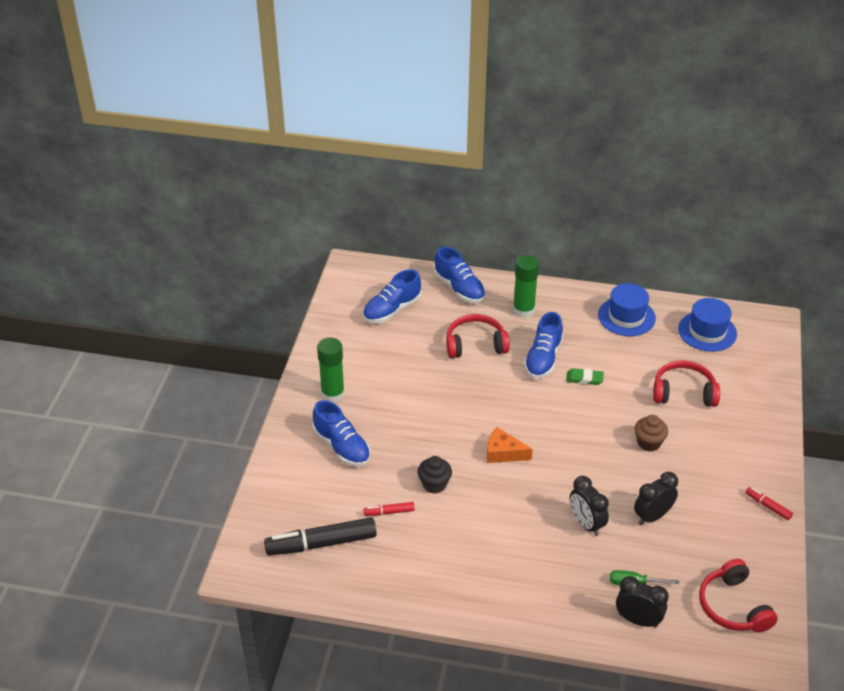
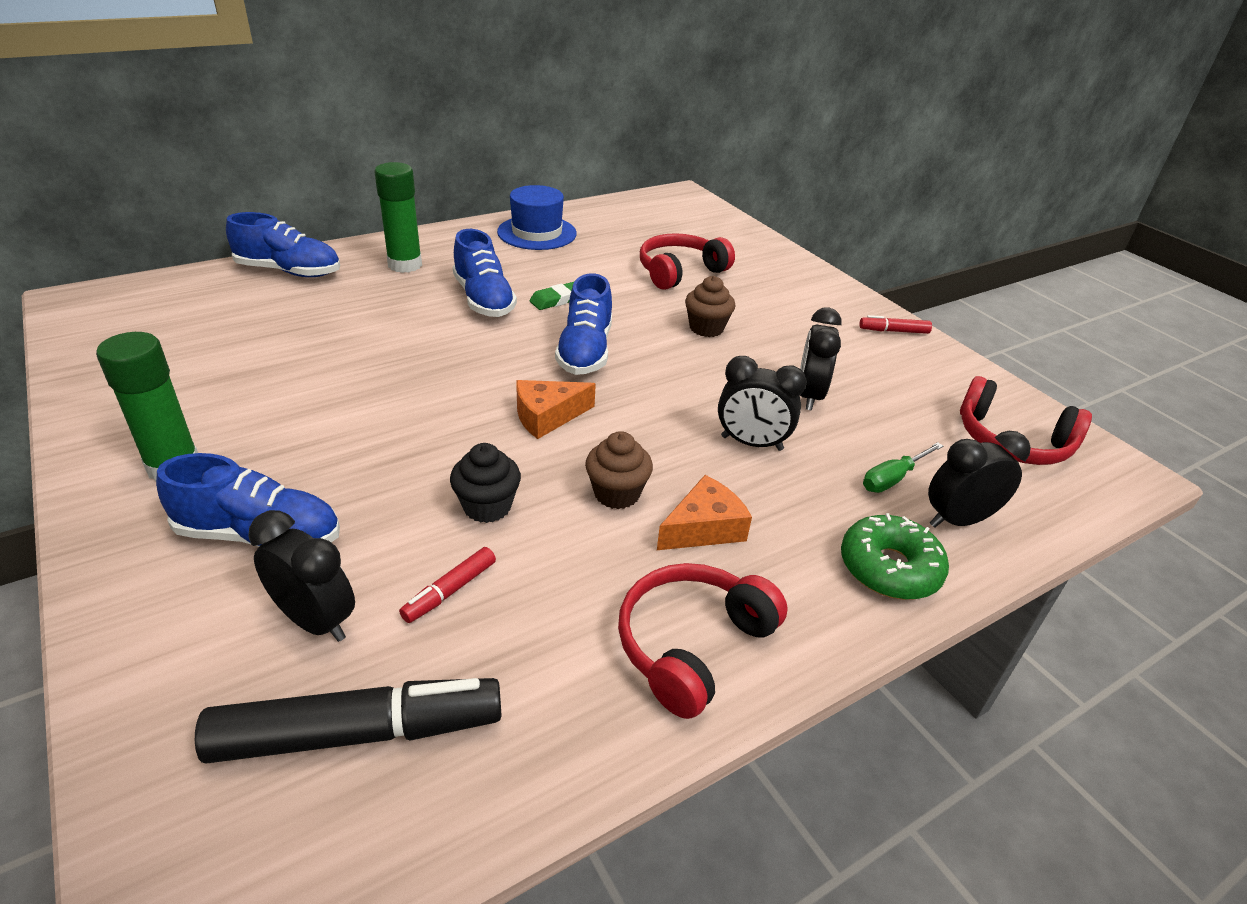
camera: 45 degrees left, 5 degrees down
black marker [264,517,377,555] -> black marker turned 135 degrees counterclockwise [195,678,502,764]
blue shoe [363,269,422,323] -> blue shoe moved to [555,273,612,375]
red headphones [446,314,510,358] -> red headphones moved to [618,563,788,719]
blue hat [678,298,737,352] -> none
none -> black clock [248,510,355,642]
none -> brown cupcake [585,431,653,509]
none -> orange cheese [657,475,752,550]
none -> green donut [841,513,949,600]

